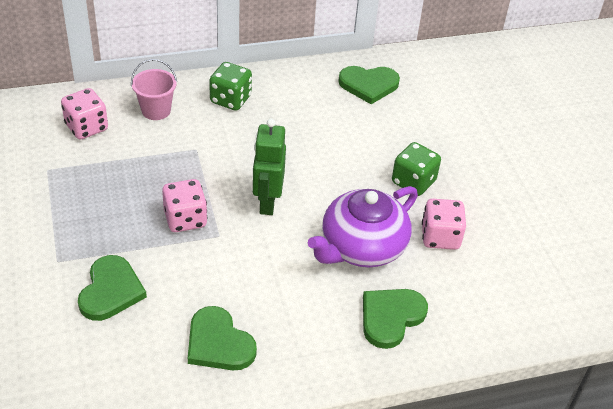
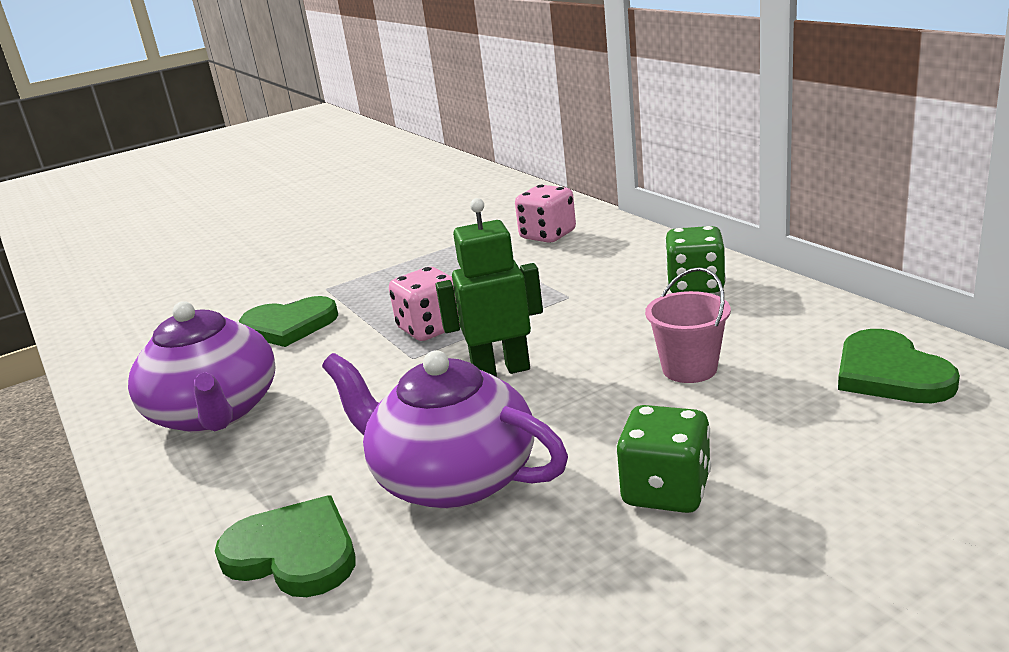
camera: 80 degrees right, 20 degrees down
pink bucket [131,59,177,120] -> pink bucket moved to [645,267,731,383]
green heart [188,306,257,370] -> purple teapot [128,301,276,433]
pink dice [422,199,466,250] -> none

